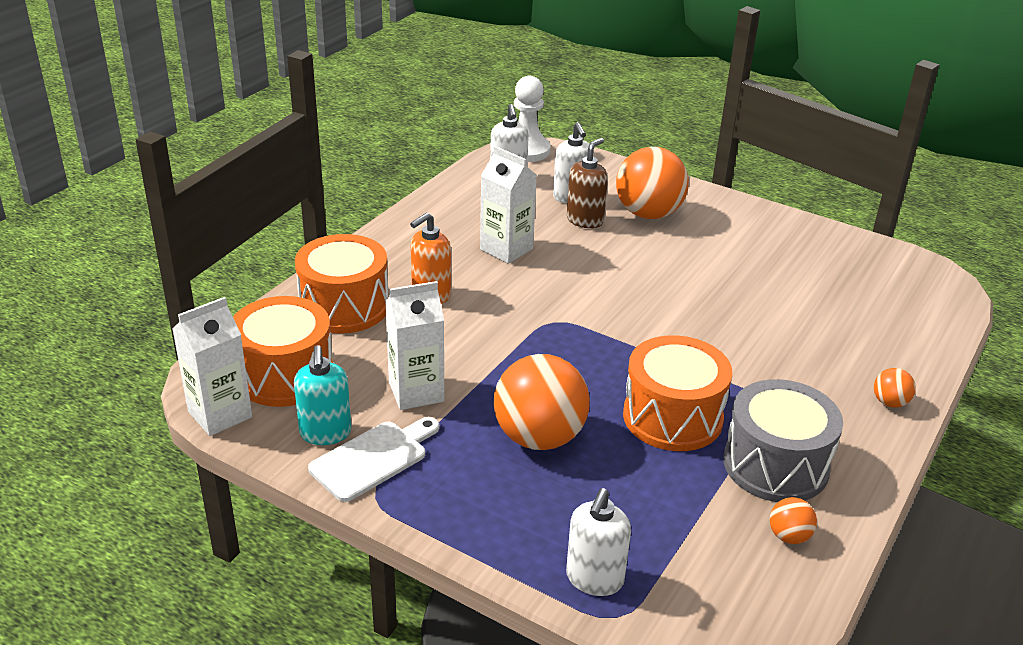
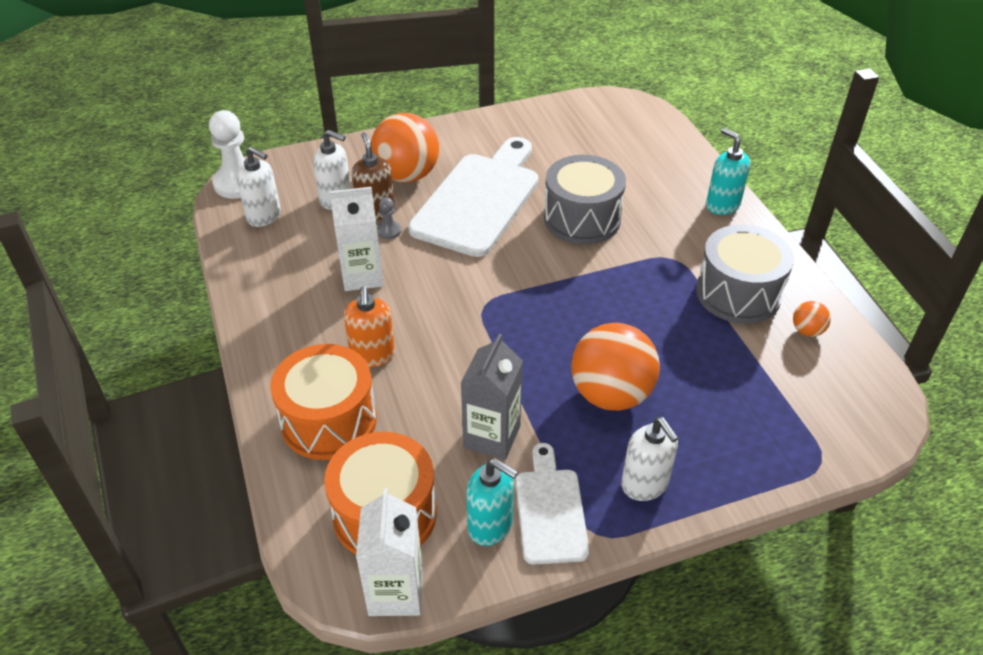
camera: 50 degrees left, 10 degrees up
white carton [385,281,444,410] -> grey carton [461,334,523,460]
white soap dispenser [566,488,631,596] -> white soap dispenser moved to [621,417,679,501]
orange drum [623,335,732,451] -> none
orange ball [874,368,916,408] -> turquoise soap dispenser [706,128,750,215]
none -> grey pawn [377,197,401,239]
none -> white cutting board [408,137,538,257]
none -> grey drum [544,155,626,244]

